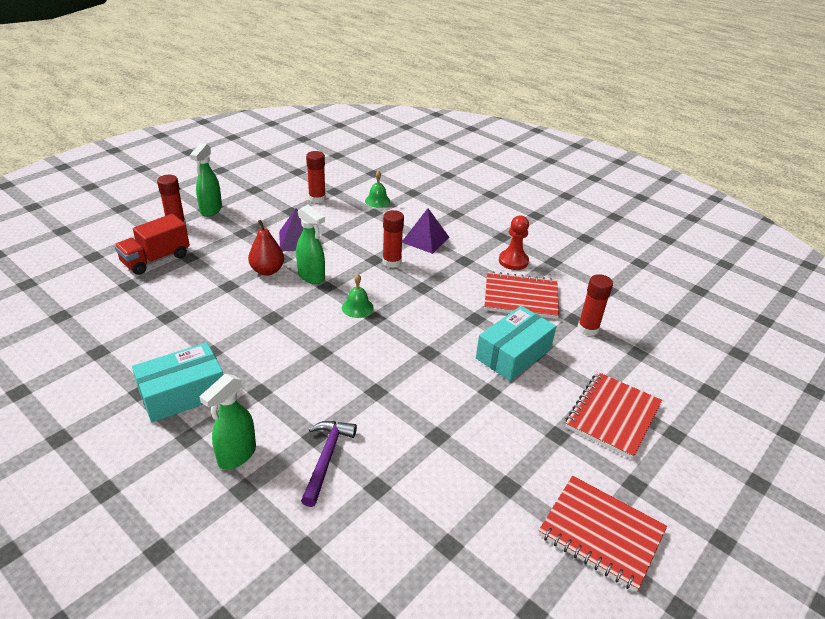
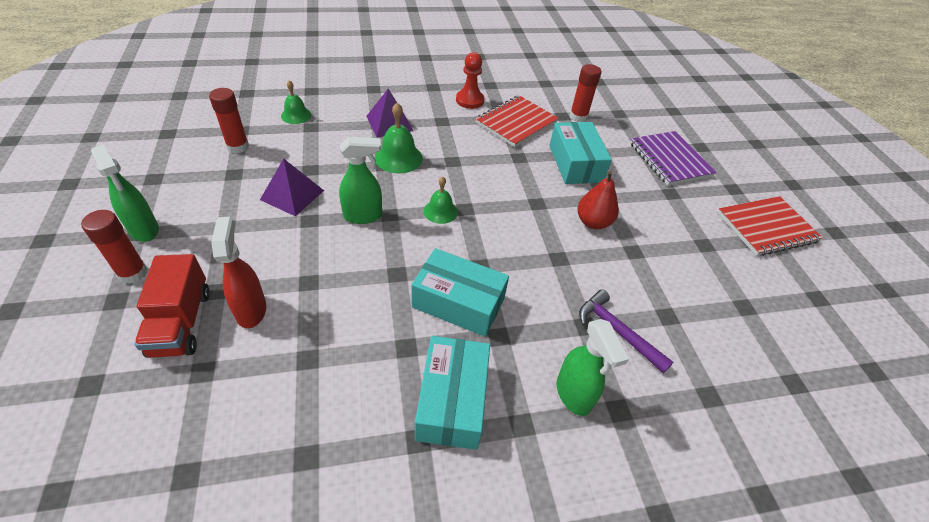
camera: 55 degrees left, 10 degrees up
red pear [248,220,284,276] -> red pear moved to [577,171,619,230]
red glue stick [382,210,404,268] -> green bell [375,103,423,174]
red notebook [565,372,662,459] -> purple notebook [630,131,717,186]
none -> red spray bottle [211,217,266,328]
none -> turquoise box [411,248,509,337]

